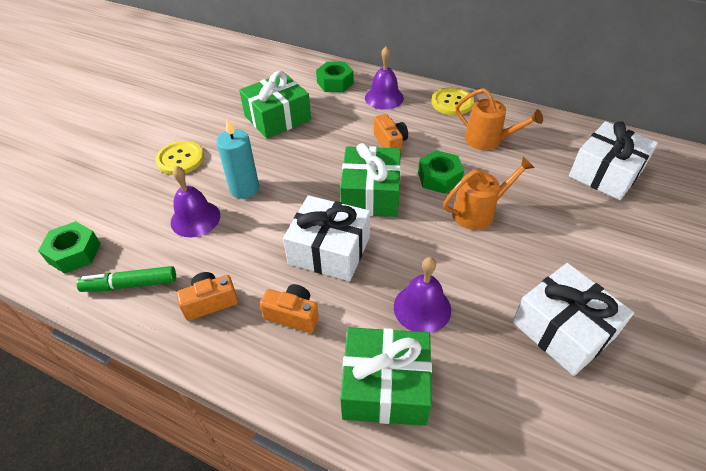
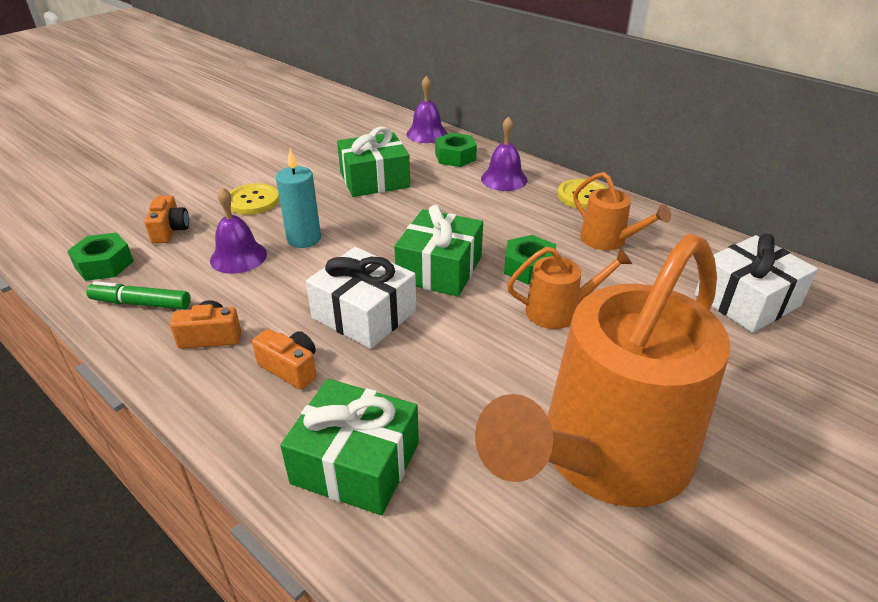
camera: 15 degrees right, 10 degrees down
orange camera [374,114,408,153] -> orange camera moved to [144,195,189,244]
purple bell [394,257,451,333] -> purple bell moved to [406,76,448,143]
white gift [512,263,634,376] -> orange watering can [475,233,731,507]

